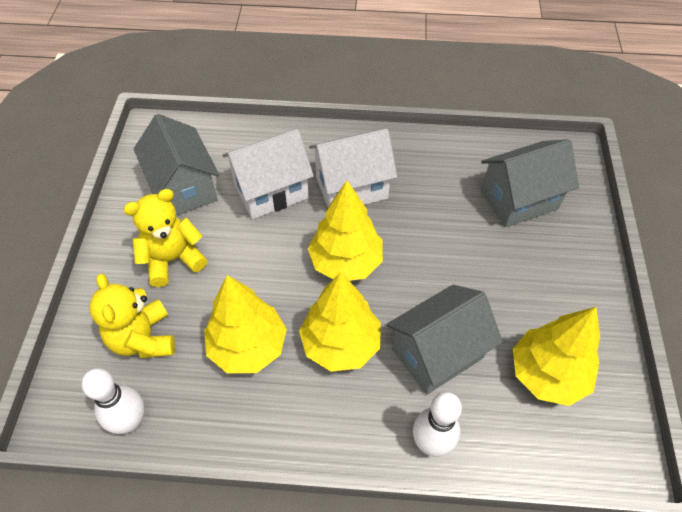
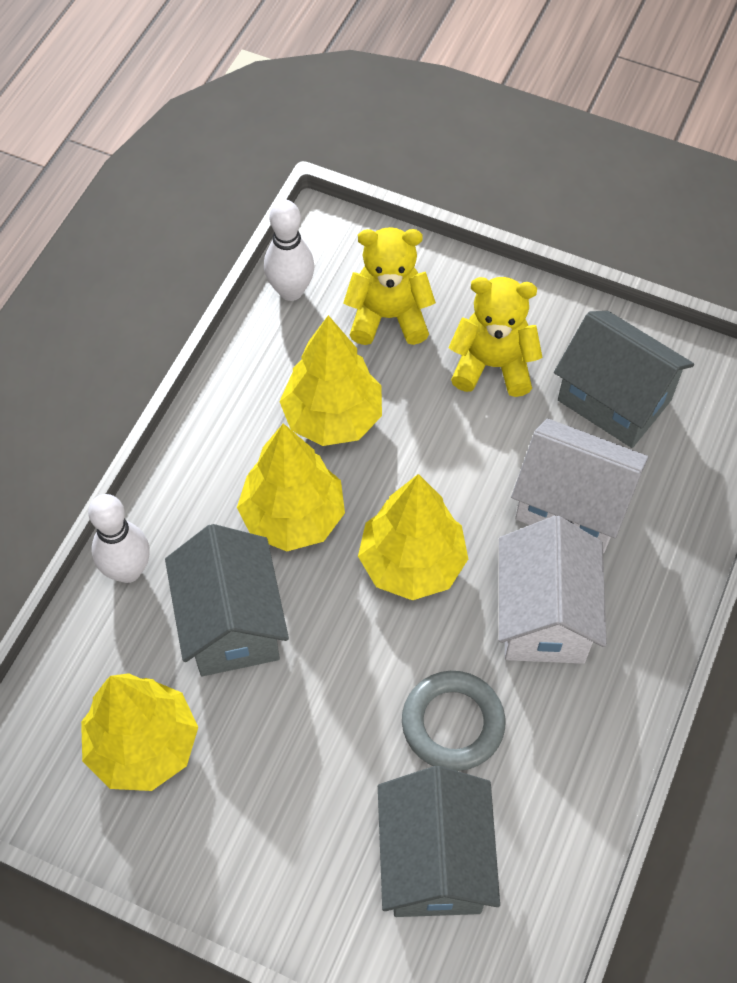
camera: 110 degrees right, 5 degrees up
yellow teddy bear [123,189,207,287] -> yellow teddy bear turned 75 degrees counterclockwise [449,277,543,397]
grey house [134,114,219,216] -> grey house turned 45 degrees clockwise [554,311,694,448]
white house [222,129,314,219] -> white house turned 60 degrees counterclockwise [511,418,649,554]
none -> grey ring [402,671,505,771]

